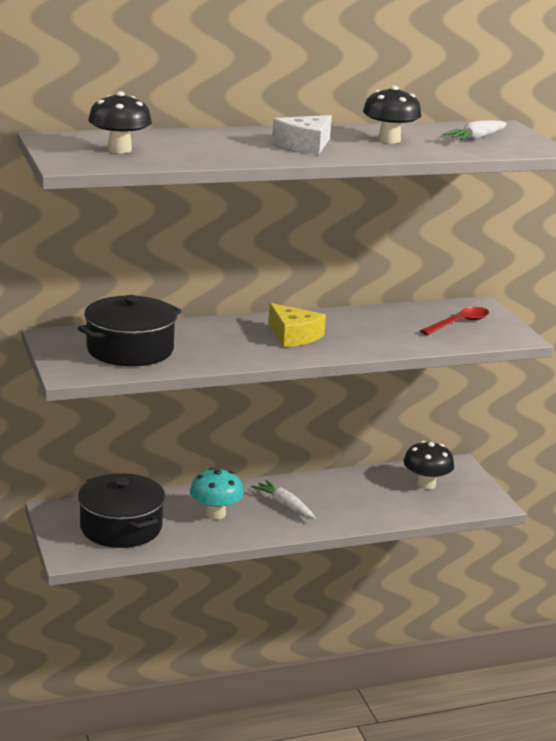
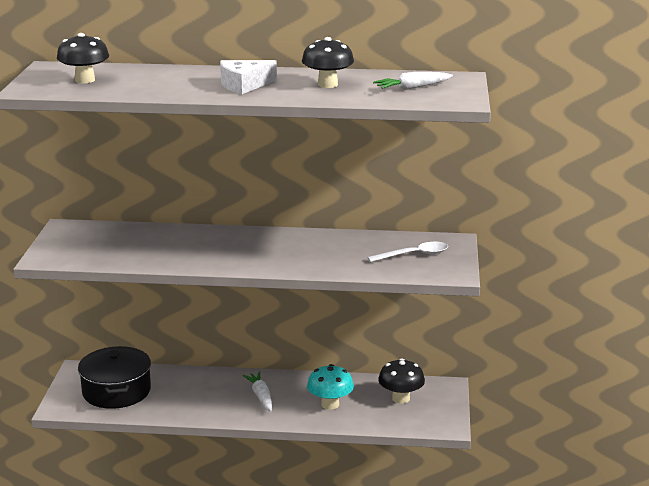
camera: 25 degrees right, 0 degrees up
black pot [78,295,182,366] -> none
turquoise mushroom [190,468,244,519] -> turquoise mushroom moved to [307,364,354,410]
yellow cheese [268,303,326,347] -> none
red spoon [420,307,489,335] -> white spoon [367,242,448,262]

